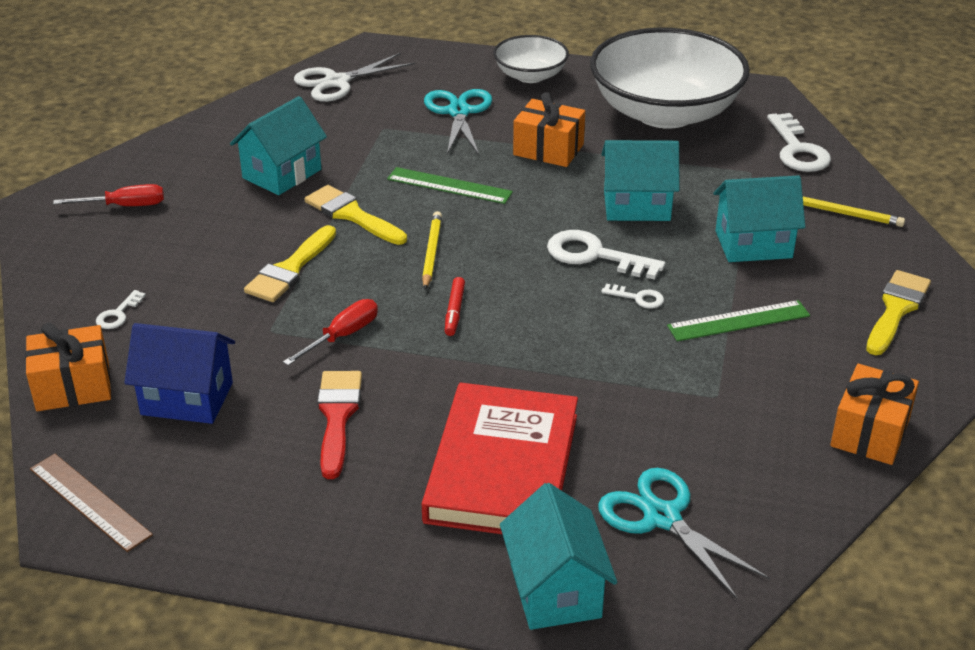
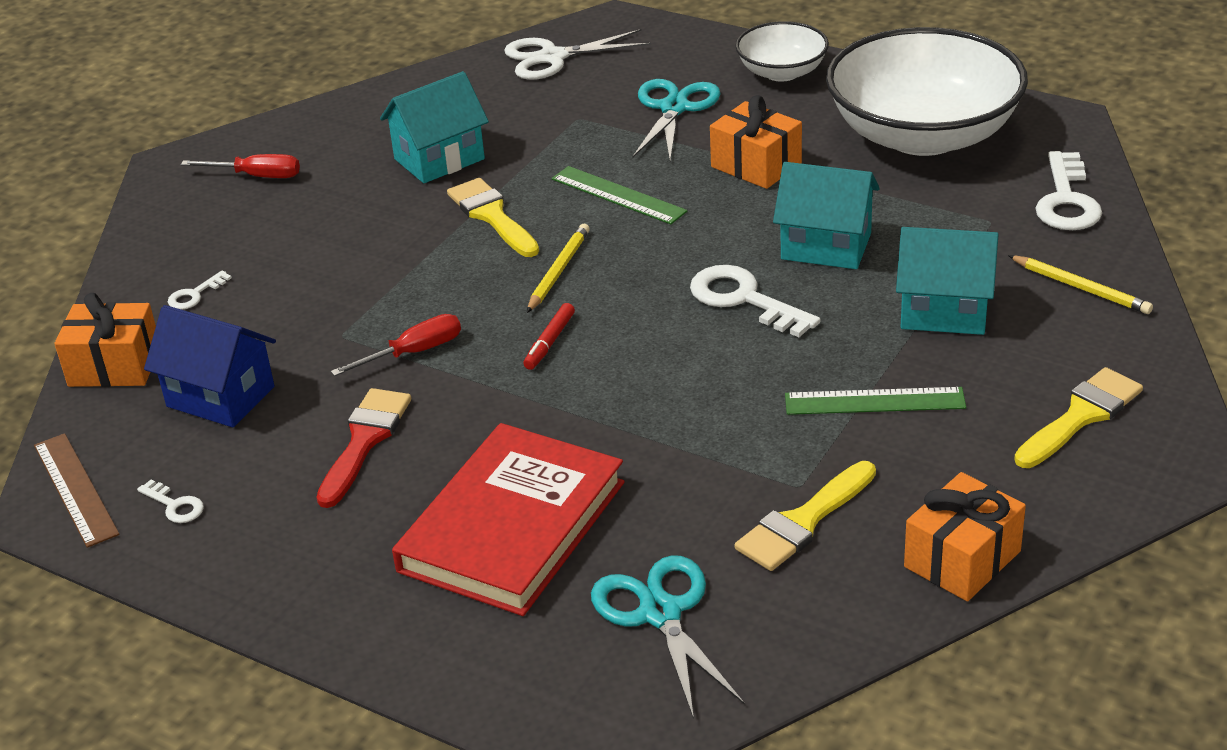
camera: 20 degrees right, 0 degrees up
yellow brush [244,225,336,302] -> yellow brush moved to [735,461,876,571]
turquoise house [500,483,617,630] -> none
white key [601,284,664,309] -> white key moved to [137,479,204,523]

